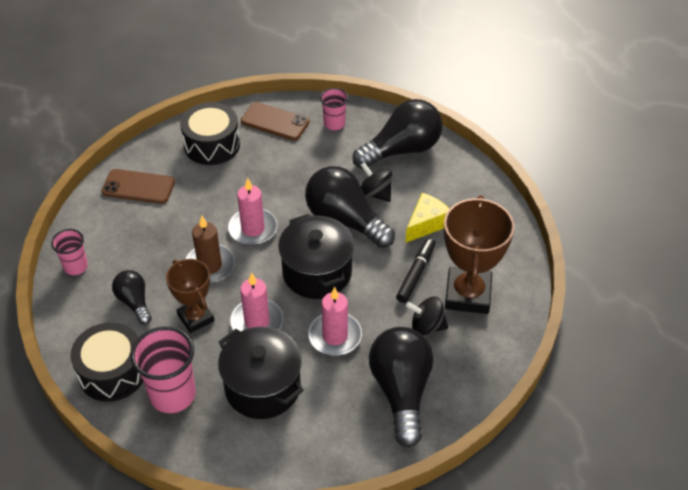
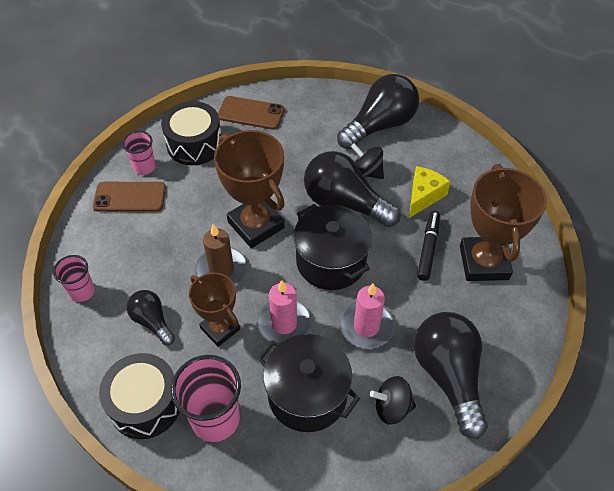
camera: 10 degrees left, 5 degrees up
pink candle [228,178,277,245] -> brown trophy [214,130,285,248]
pink cup [320,88,348,130] -> pink cup moved to [122,131,156,175]
black spinning top [406,297,448,335] -> black spinning top moved to [370,376,416,425]

